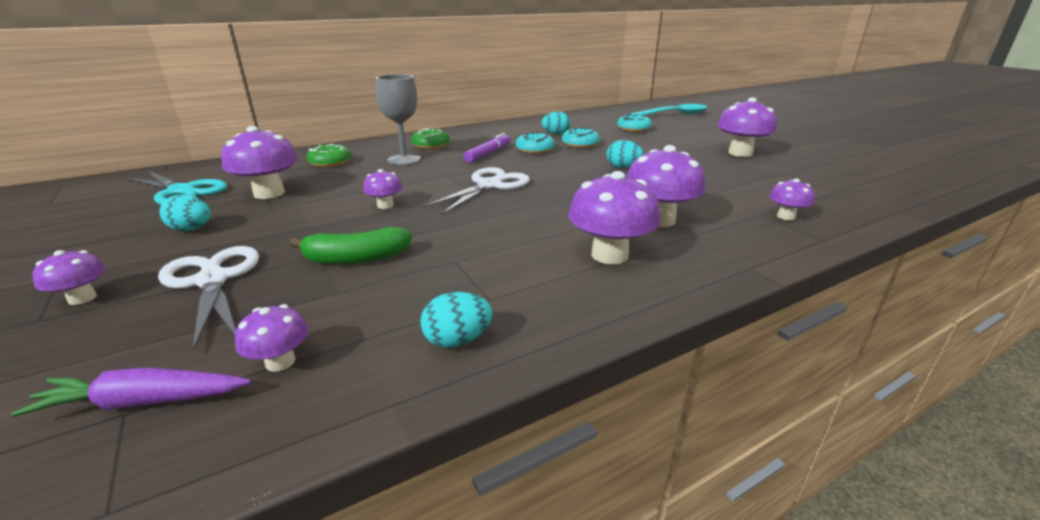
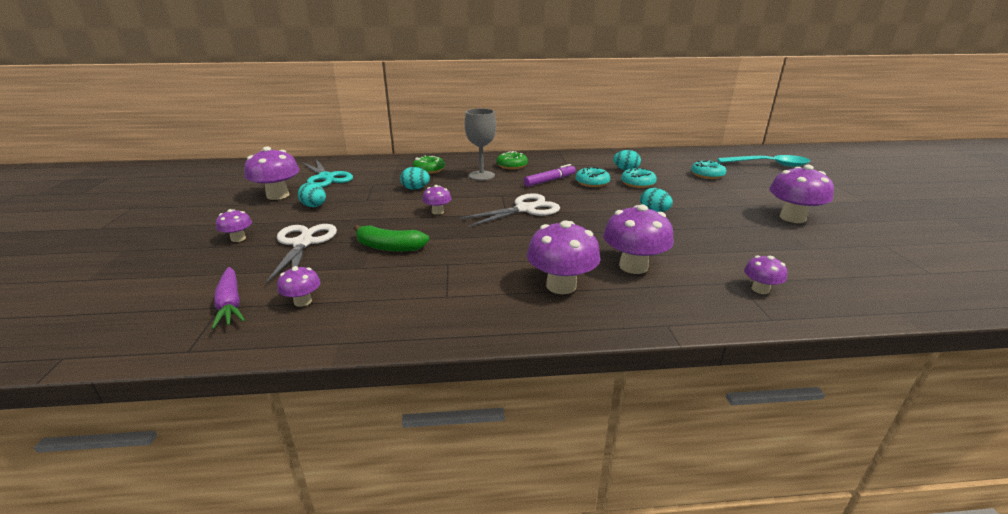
camera: 25 degrees right, 0 degrees up
purple carrot [11,367,251,417] -> purple carrot turned 135 degrees counterclockwise [211,267,245,329]
purple mushroom [221,126,298,199] -> purple mushroom moved to [244,147,300,200]
turquoise egg [420,292,493,348] -> turquoise egg moved to [400,167,430,190]

